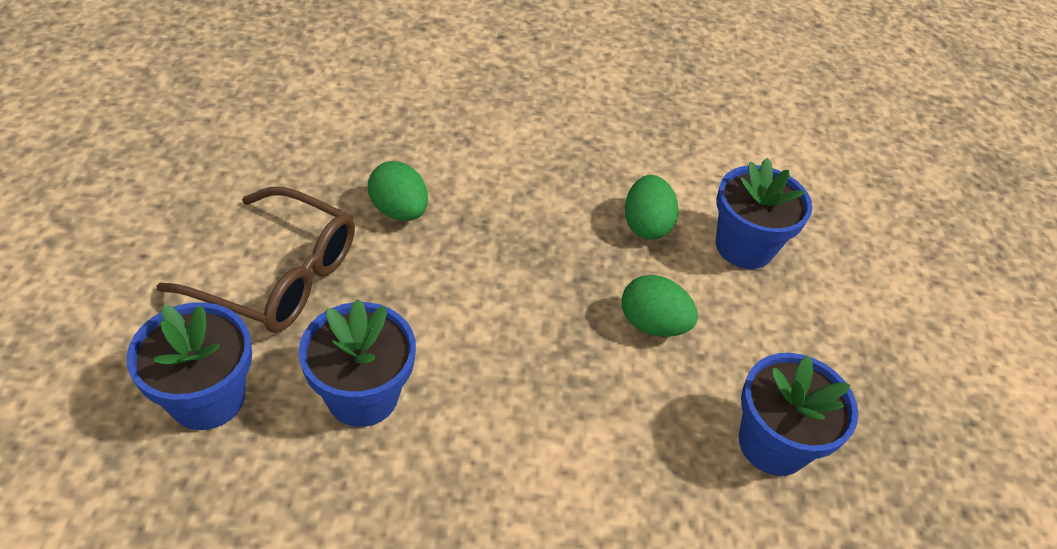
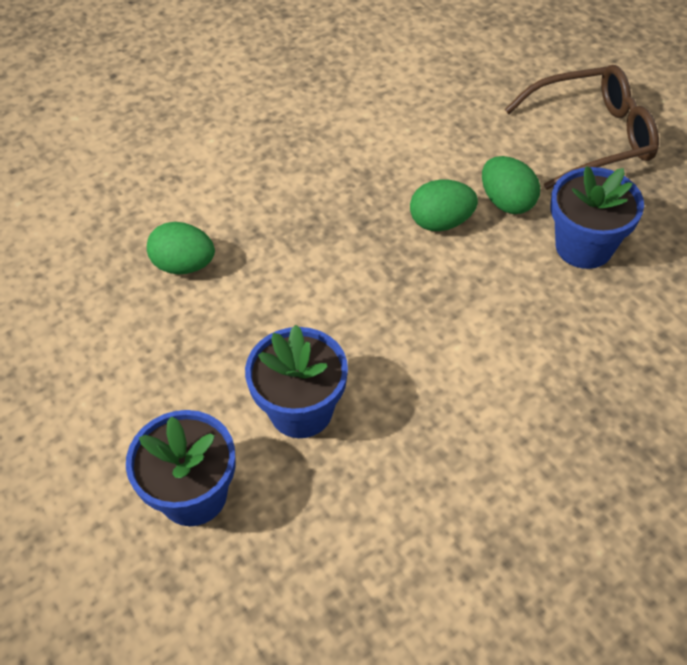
camera: 30 degrees left, 5 degrees up
brown glasses [157,187,355,333] -> brown glasses moved to [504,65,659,190]
green egg [625,175,678,240] -> green egg moved to [482,156,540,214]
blue flower pot [716,158,812,269] -> none

